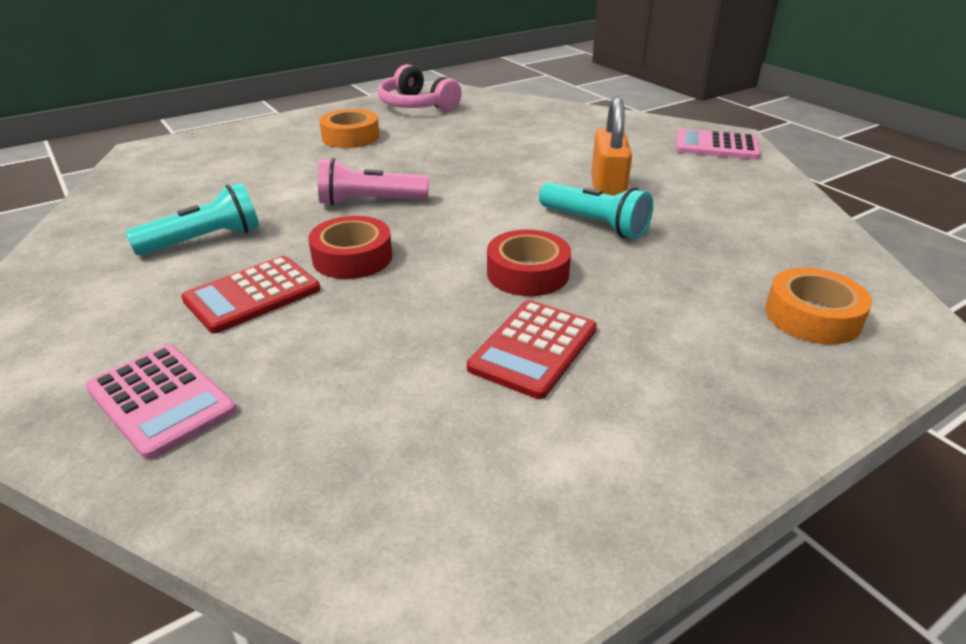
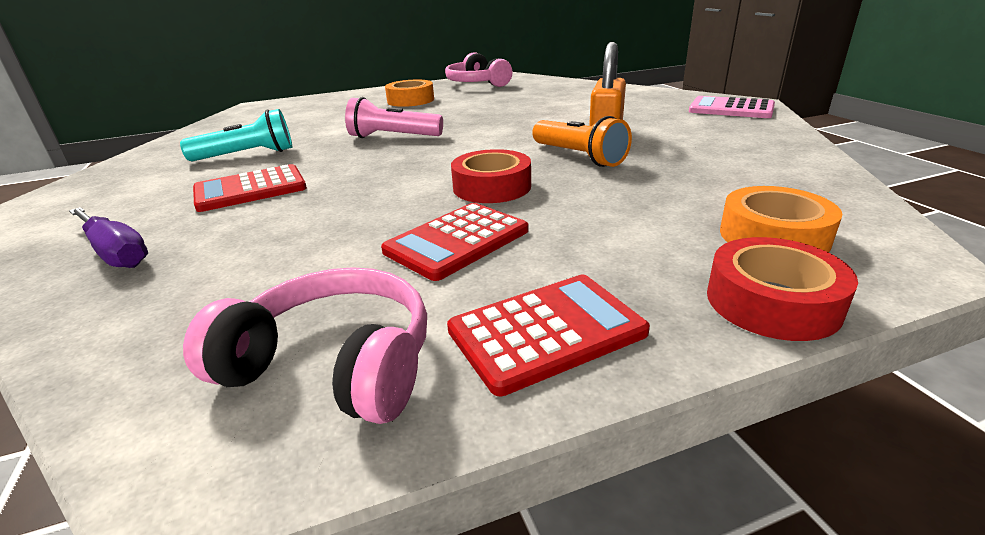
camera: 15 degrees right, 5 degrees down
pink calculator [85,344,237,460] -> purple screwdriver [69,207,148,268]
red tape [308,216,392,279] -> red tape moved to [707,237,858,341]
turquoise flashlight [539,182,653,239] -> orange flashlight [532,116,632,167]
none -> pink headphones [183,267,427,424]
none -> red calculator [447,275,650,396]

